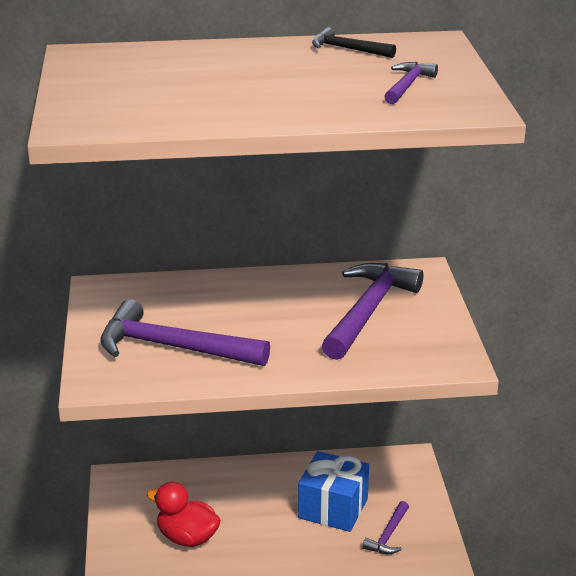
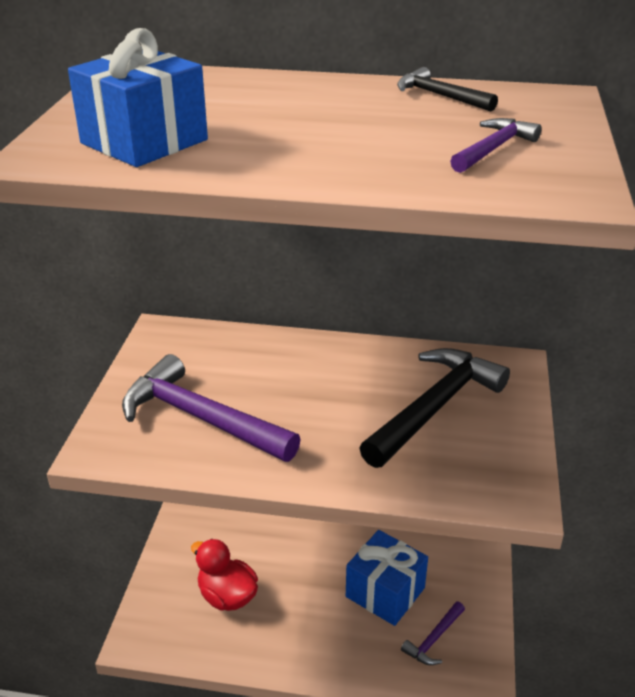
camera: 15 degrees right, 5 degrees up
purple hammer [322,263,423,360] -> black hammer [359,348,510,468]
none -> blue gift [68,28,208,167]

